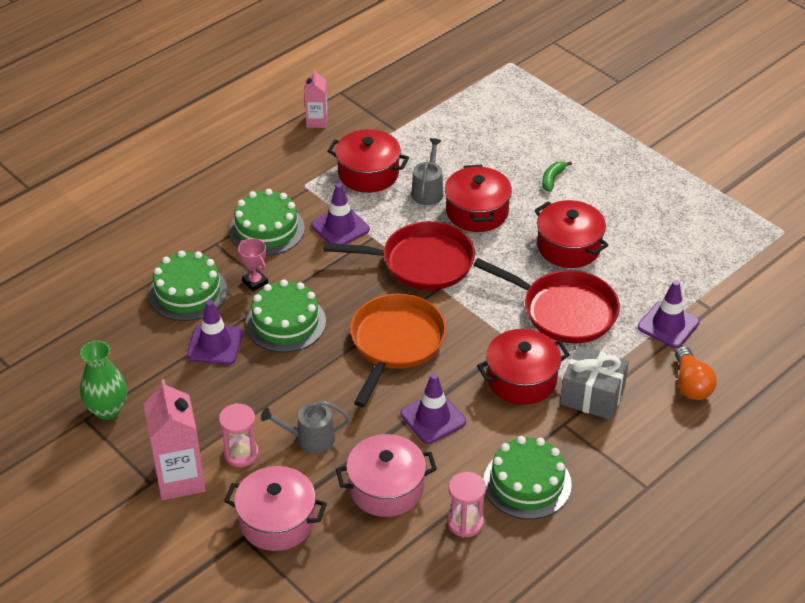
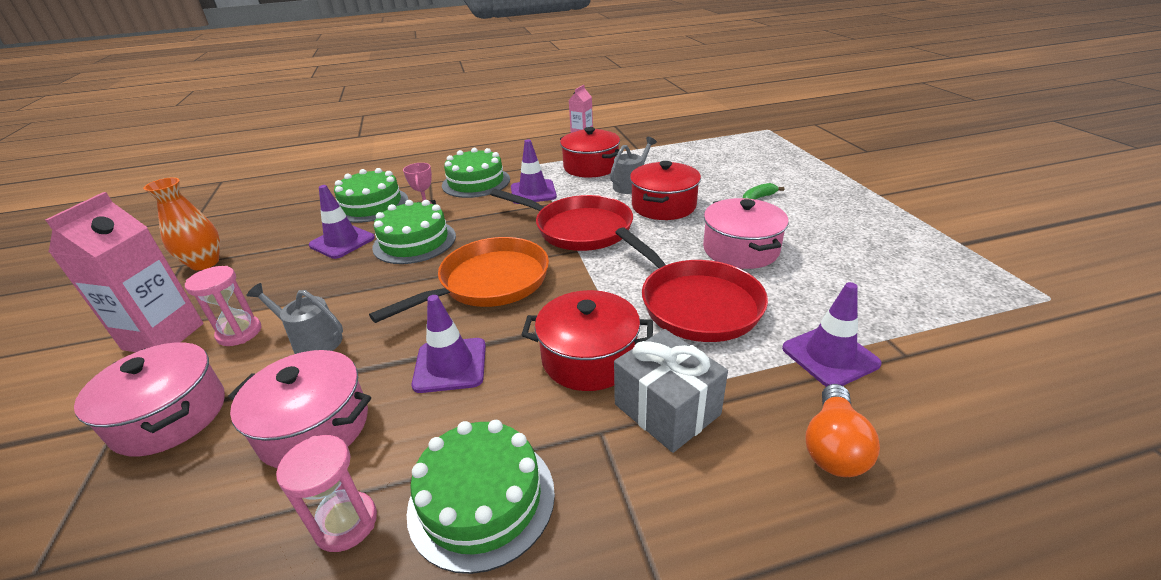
camera: 30 degrees right, 10 degrees down
green vase [80,341,127,420] -> orange vase [143,177,220,270]
red pot [535,200,609,268] -> pink pot [703,198,789,269]

